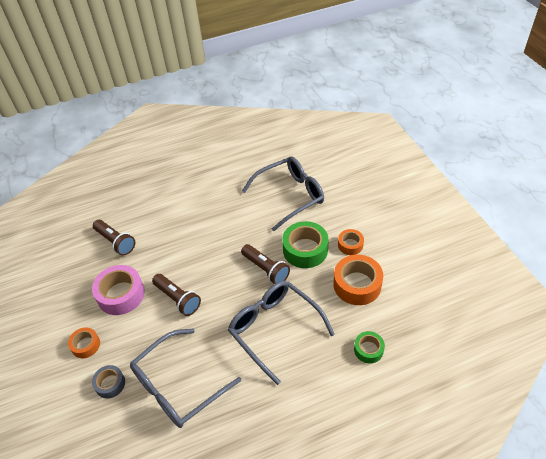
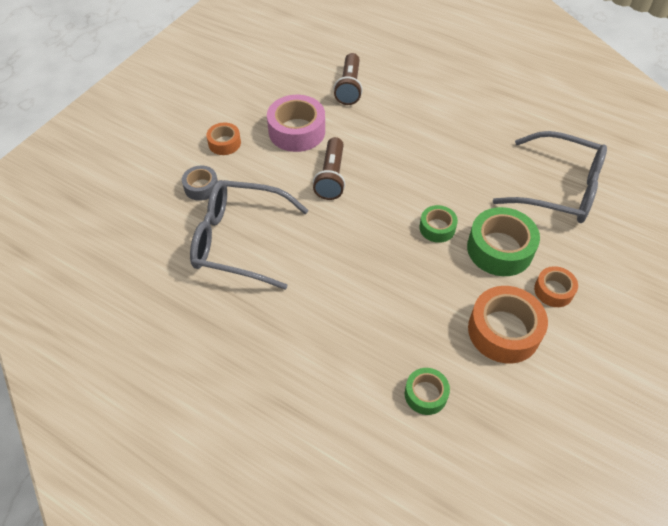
camera: 50 degrees right, 5 degrees up
grey glasses [228,281,335,385] -> none
brown flashlight [241,244,290,284] -> green tape [419,205,458,243]

